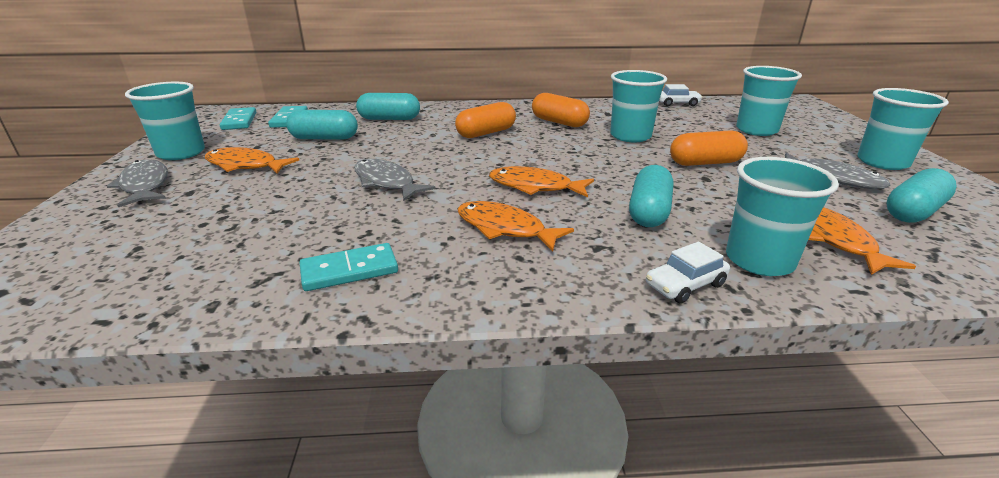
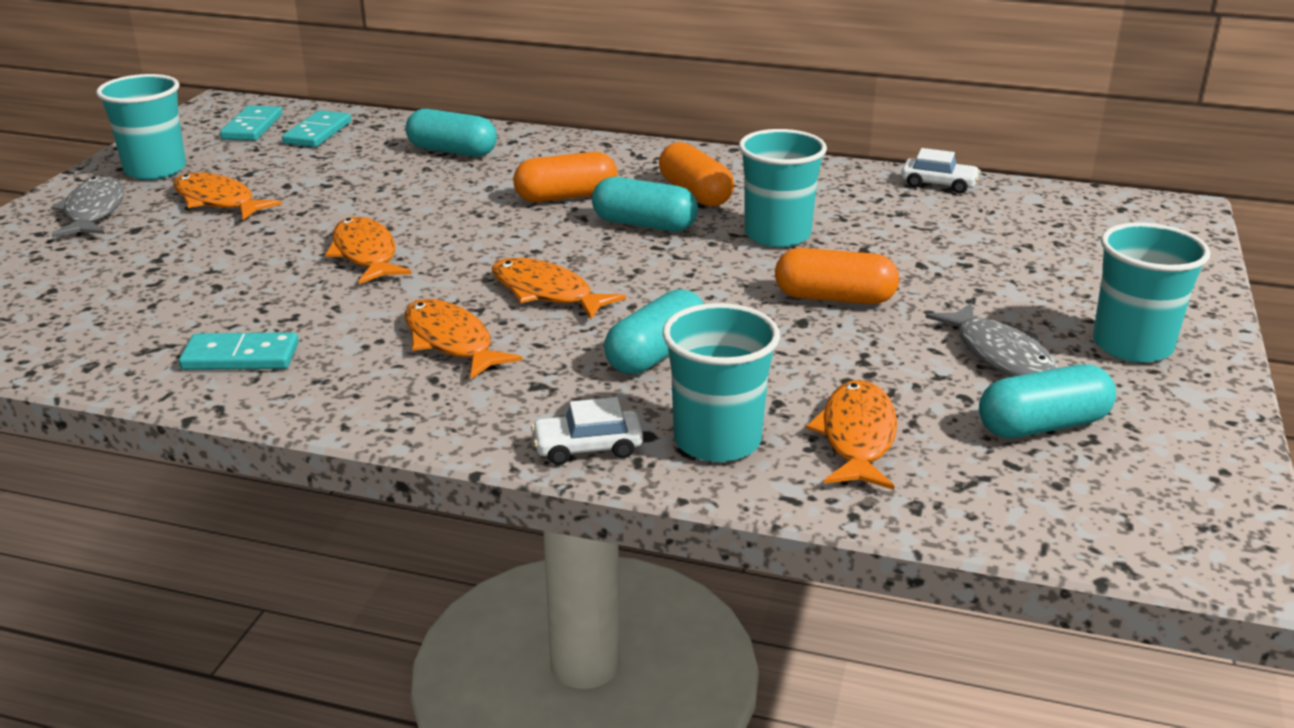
camera: 20 degrees right, 0 degrees up
turquoise capsule [286,110,358,139] -> turquoise capsule moved to [592,177,698,232]
grey fish [354,159,435,201] -> orange fish [325,217,412,284]
turquoise cup [736,66,802,136] -> none

